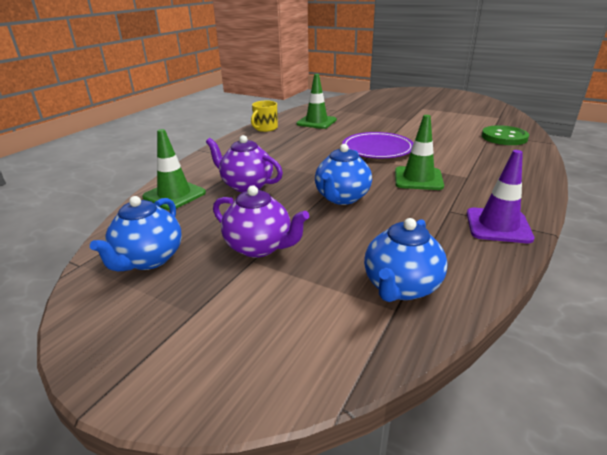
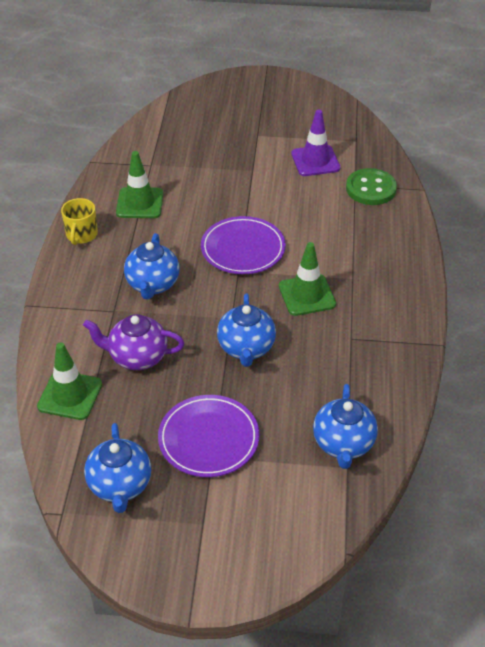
camera: 25 degrees left, 15 degrees up
purple teapot [213,185,309,258] -> purple plate [158,395,259,477]
purple traffic cone [467,150,534,243] -> purple traffic cone moved to [291,109,340,176]
none -> blue teapot [124,233,179,299]

